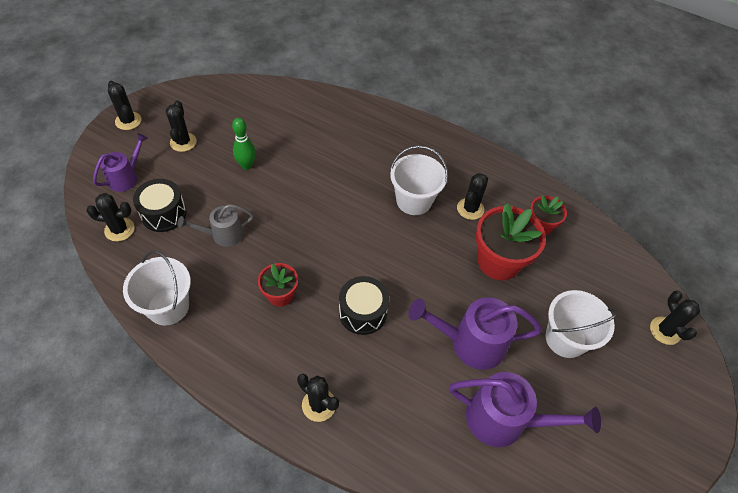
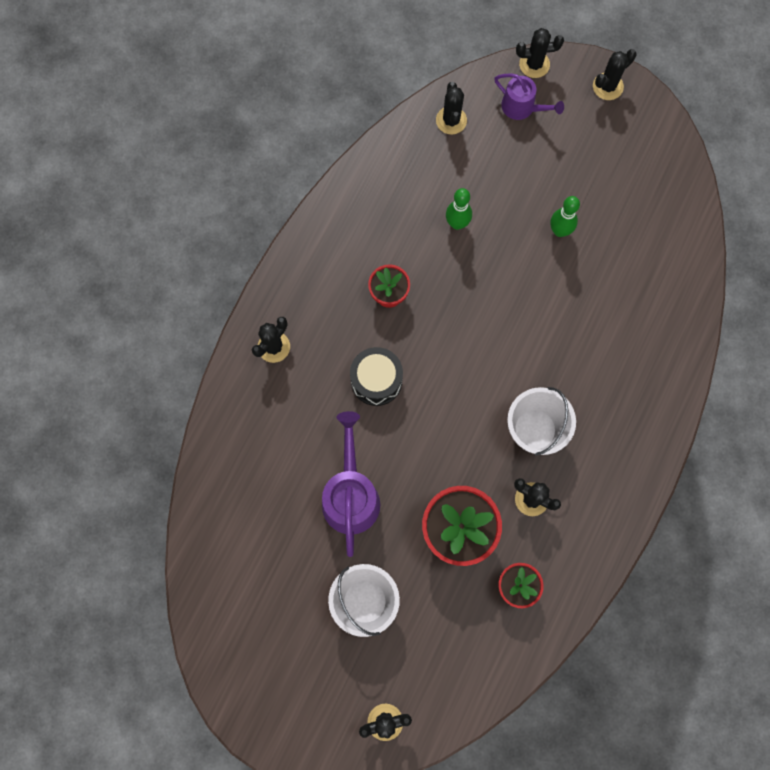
camera: 90 degrees right, 20 degrees up
white bucket [123,251,191,325] -> none
black drum [133,179,187,232] -> none
black cactus [166,100,197,152] -> black cactus moved to [516,28,564,78]
grey watering can [177,204,254,247] -> green bowling pin [446,188,472,230]
purple watering can [449,372,601,447] -> none

